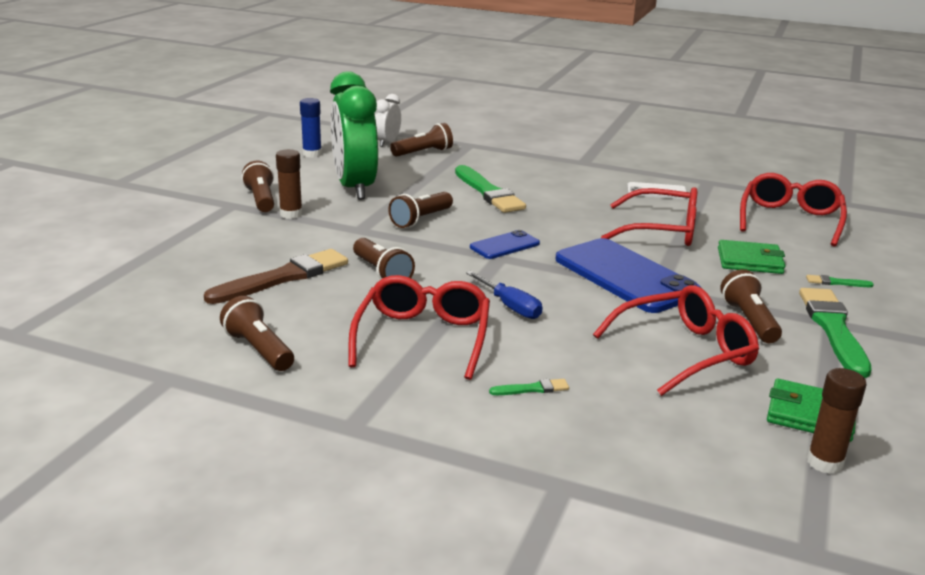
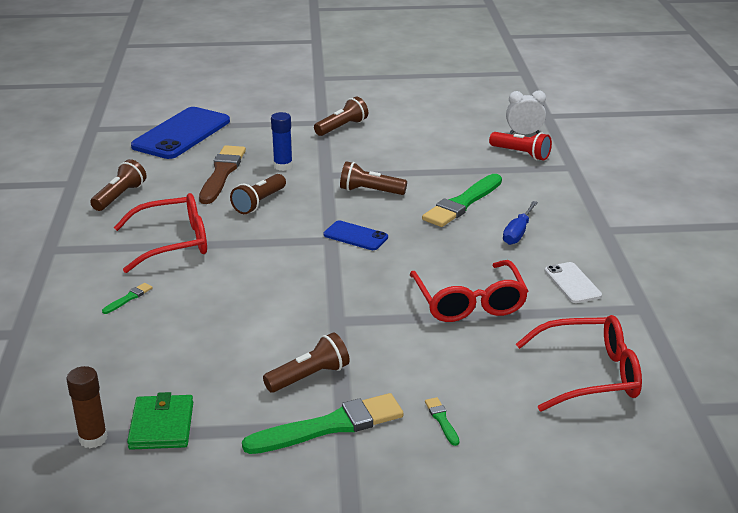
camera: 65 degrees right, 5 degrees up
brown brush [204,249,348,304] -> brown brush turned 105 degrees counterclockwise [199,145,246,204]
brown glue stick [276,149,303,219] -> none
blue glue stick [300,98,322,158] -> blue glue stick moved to [271,112,293,171]
green clock [330,71,378,200] -> none
brown flashlight [390,123,453,157] -> red flashlight [489,132,552,161]
blue screwdriver [466,271,543,319] -> blue screwdriver moved to [503,201,538,245]
green brush [489,379,569,395] -> green brush turned 105 degrees counterclockwise [102,283,153,314]
blue phone [556,238,701,313] -> blue phone moved to [131,107,230,159]
red glasses [593,285,759,396] -> none
green wallet [718,240,785,274] -> none

